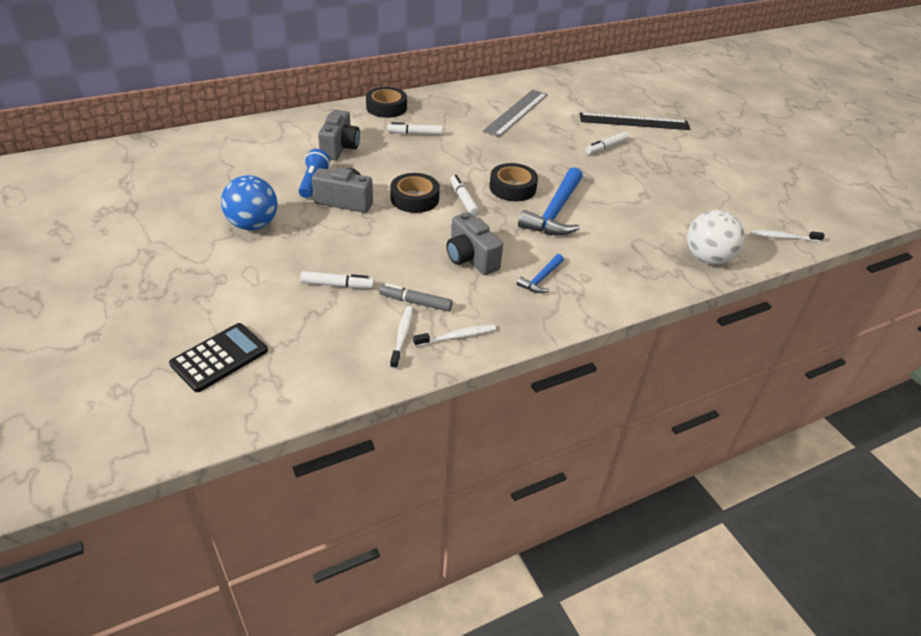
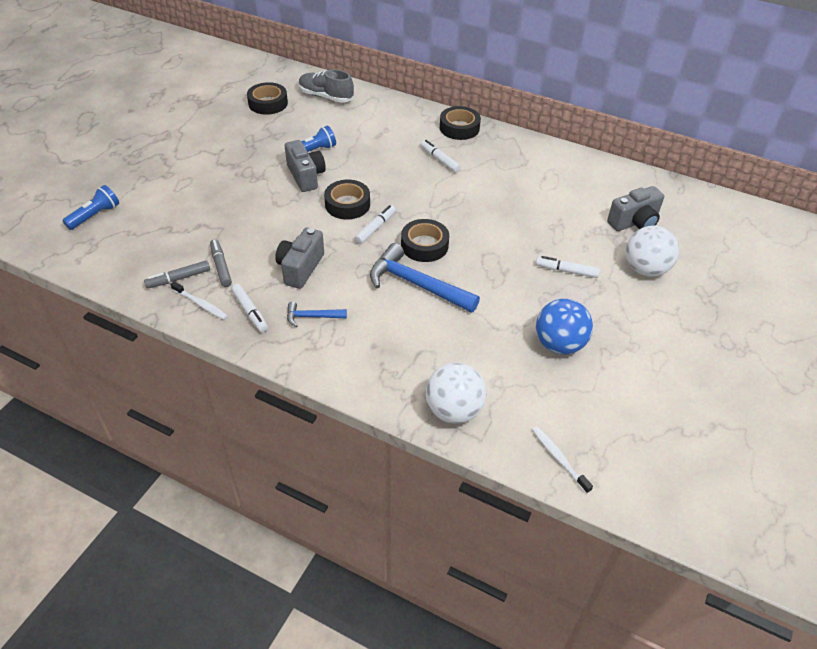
camera: 55 degrees right, 5 degrees up
black calculator [169,323,268,392] -> blue flashlight [62,185,119,230]
blue ball [221,175,278,230] -> blue ball moved to [536,299,593,355]
white marker [300,271,375,288] -> white marker moved to [231,284,268,332]
grey camera [318,110,360,160] -> grey camera moved to [607,186,664,231]
white toothbrush [390,306,413,369] -> grey marker [144,261,210,289]
grey ruler [483,90,548,137] -> none
blue hammer [518,167,583,236] -> blue hammer turned 45 degrees clockwise [370,243,480,313]
black ruler [580,113,690,130] -> white ball [626,226,679,277]
none -> black tape [247,82,288,115]
none -> grey shoe [299,69,354,103]

